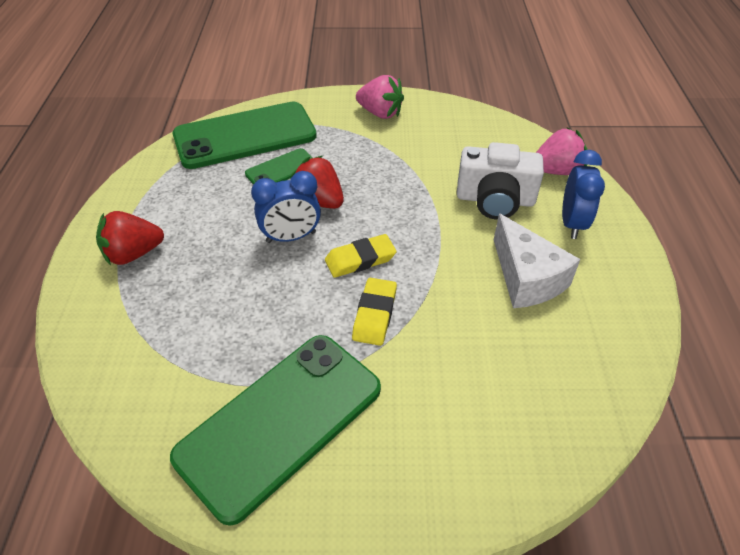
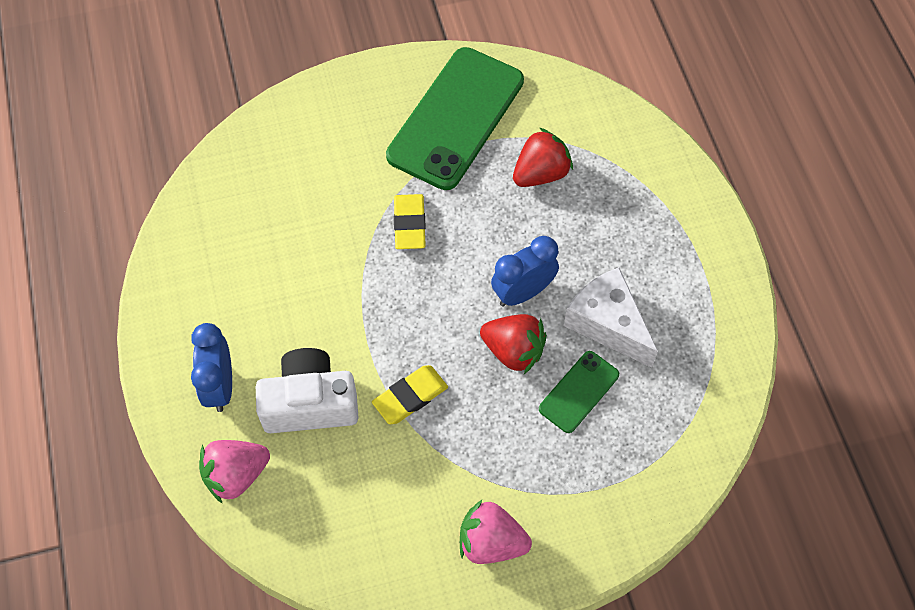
camera: 165 degrees right, 15 degrees up
red strawberry [96,211,164,265] -> red strawberry moved to [513,128,573,187]
green phone [173,102,317,169] -> none
yellow eraser [325,234,397,278] -> yellow eraser moved to [372,365,448,424]
white cheese [494,214,580,308] -> white cheese moved to [564,267,658,368]

